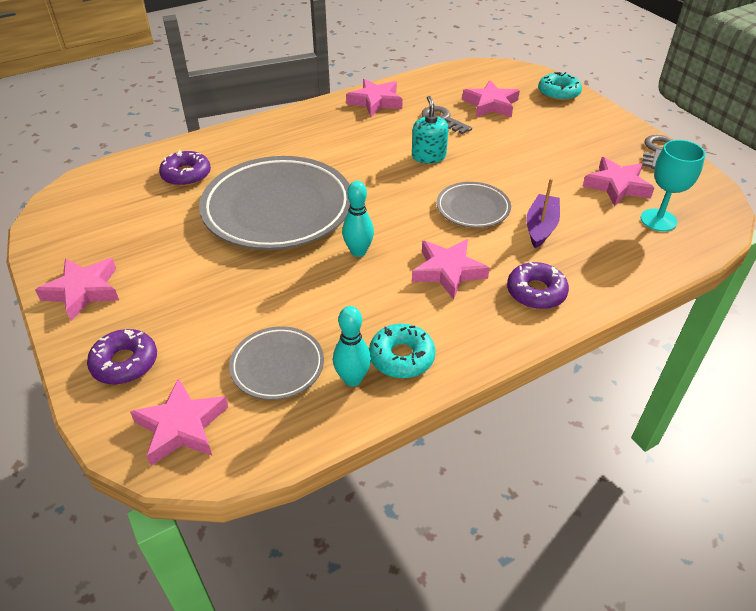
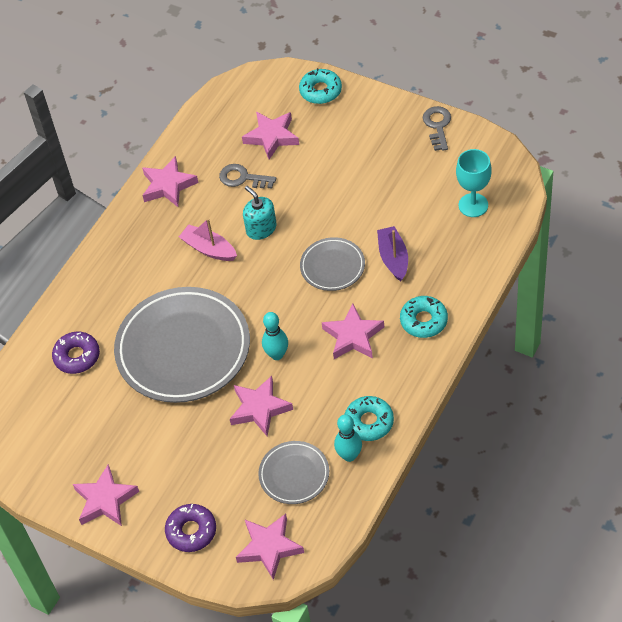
camera: 25 degrees left, 10 degrees up
purple donut [507,262,569,309] -> turquoise donut [400,296,448,338]
pink star [583,157,654,206] -> pink star moved to [230,376,293,436]
none -> pink boat [179,218,237,261]

